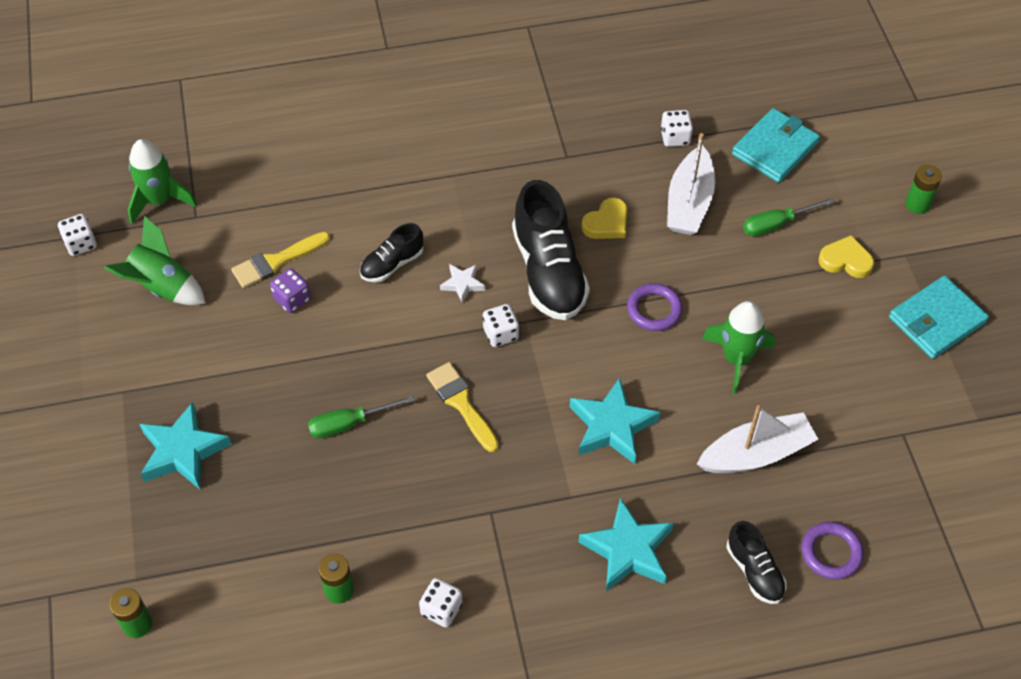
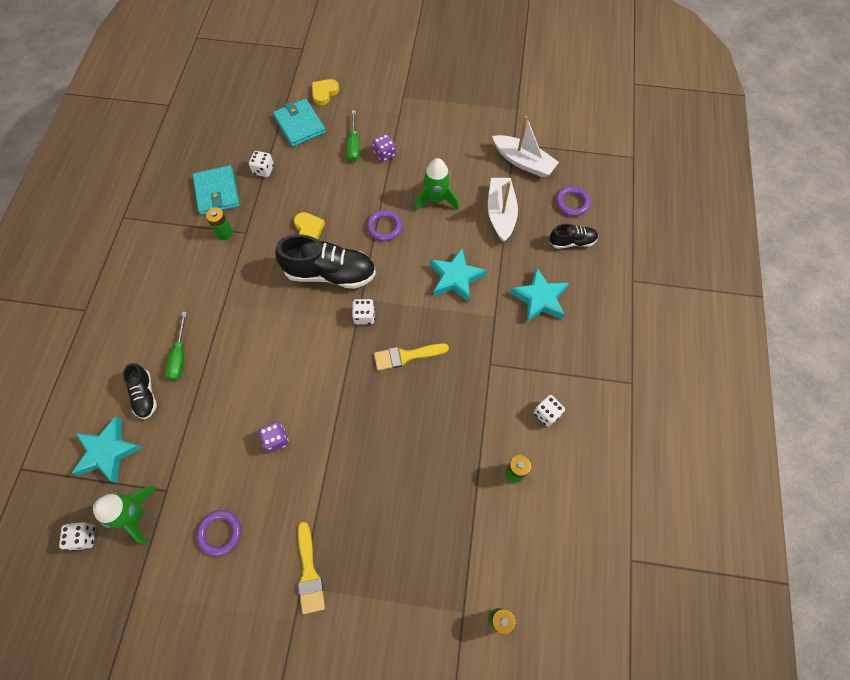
camera: 70 degrees left, 10 degrees up
white dice [58,214,97,256] -> white dice moved to [59,522,95,551]
green rocket [104,216,206,305] -> purple ring [196,510,241,556]
turquoise star [140,402,231,489] -> turquoise star moved to [72,416,142,483]
yellow brush [231,232,330,288] -> yellow brush moved to [298,522,325,614]
green screwdriver [308,395,415,438] -> green screwdriver moved to [165,312,187,380]
black shoe [360,223,424,282] -> black shoe moved to [123,363,157,419]
white star [440,264,485,303] -> none
white boat [667,133,715,235] -> white boat moved to [492,116,559,178]
yellow heart [819,235,874,278] -> yellow heart moved to [312,79,339,105]
turquoise wallet [889,276,989,359] -> turquoise wallet moved to [192,165,240,215]
green battery [906,165,942,214] -> green battery moved to [206,207,233,240]
none -> purple dice [373,134,396,162]

